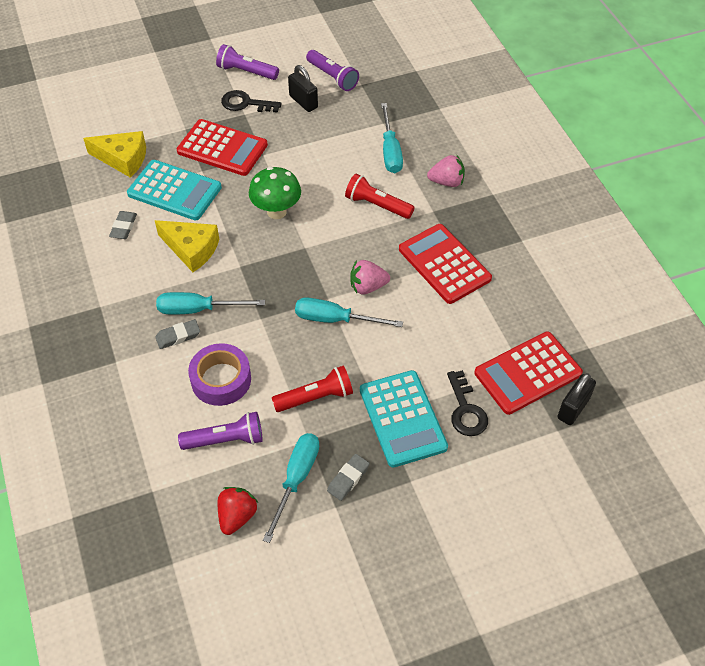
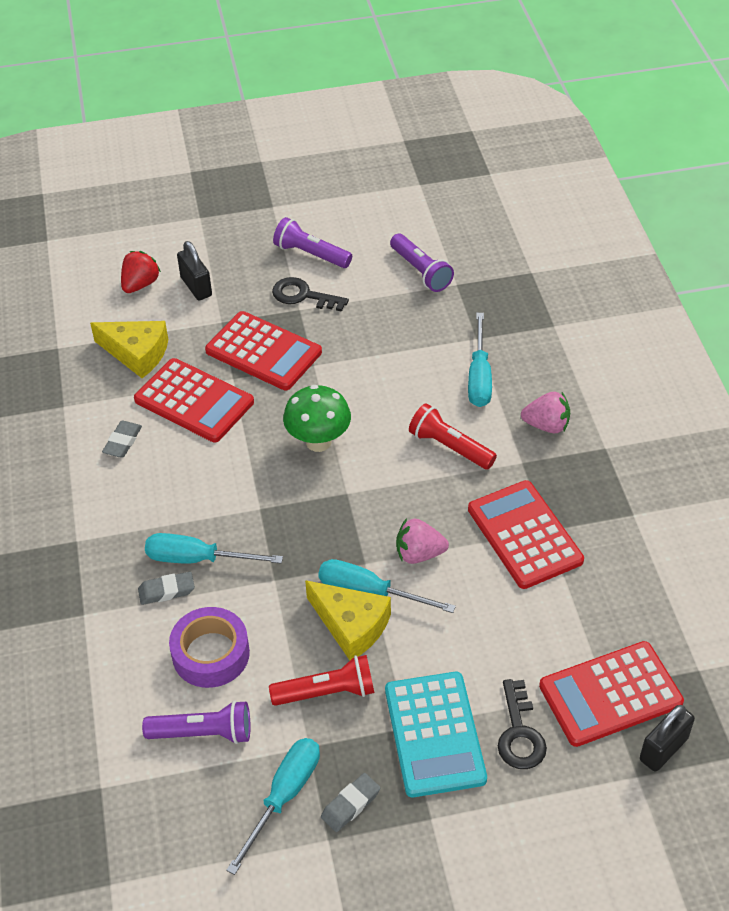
camera: 10 degrees right, 5 degrees down
turquoise calculator [127,160,222,220] -> red calculator [134,358,254,442]
yellow cheese [155,220,219,272] -> yellow cheese moved to [305,580,391,660]
red strawberry [218,487,258,535] -> red strawberry moved to [121,251,161,293]
black padlock [288,65,318,112] -> black padlock moved to [177,241,212,300]

